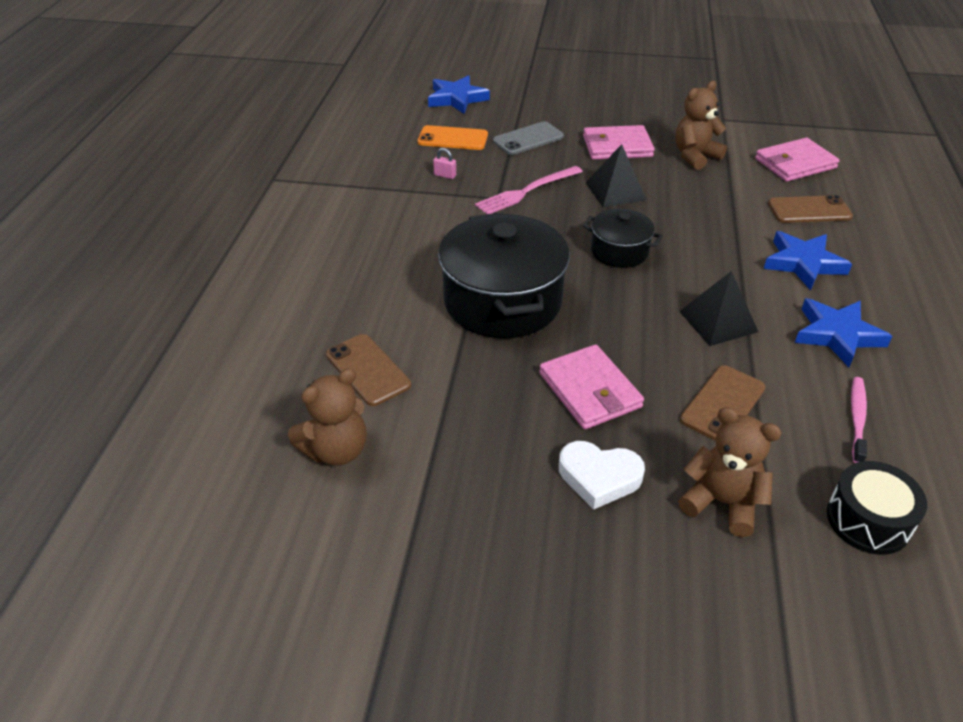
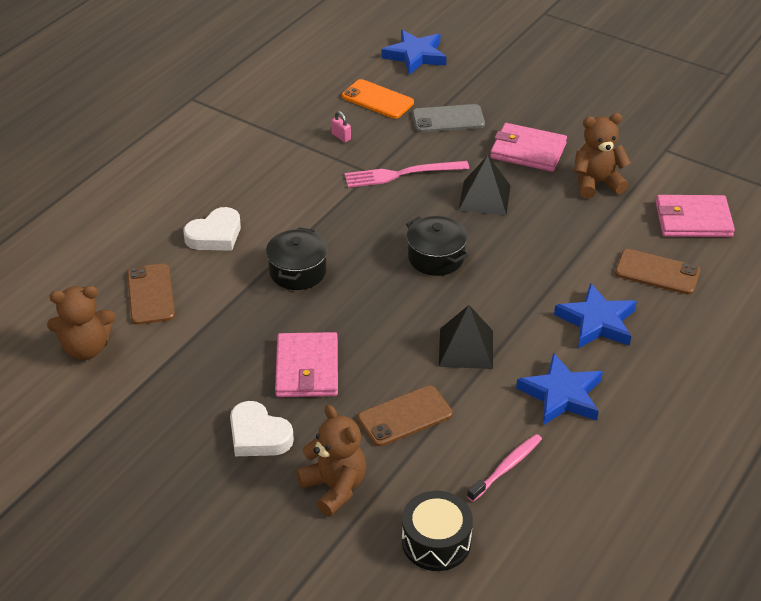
camera: 25 degrees right, 0 degrees up
black pot [438,212,570,338] -> black pot [266,227,328,290], size x0.53
none -> white heart [183,207,241,251]

